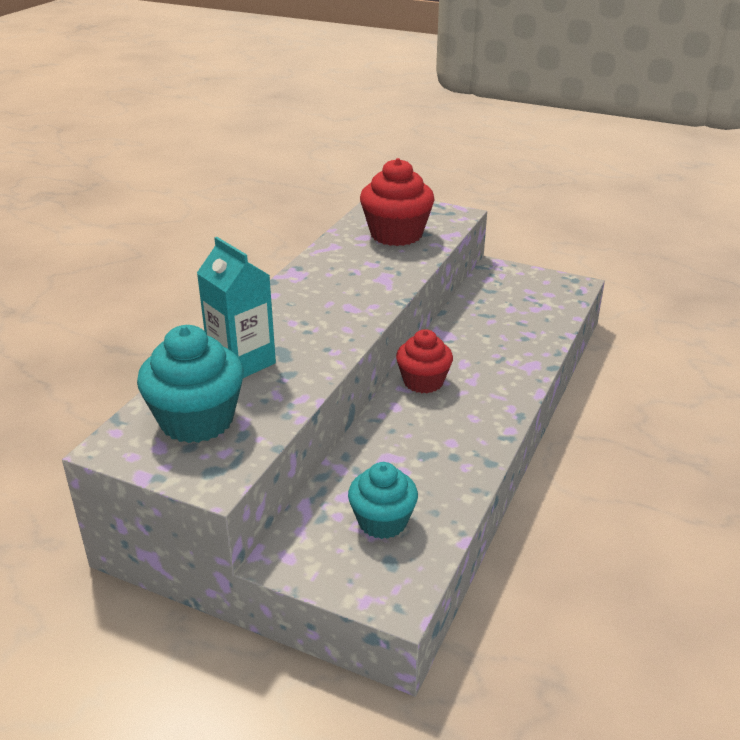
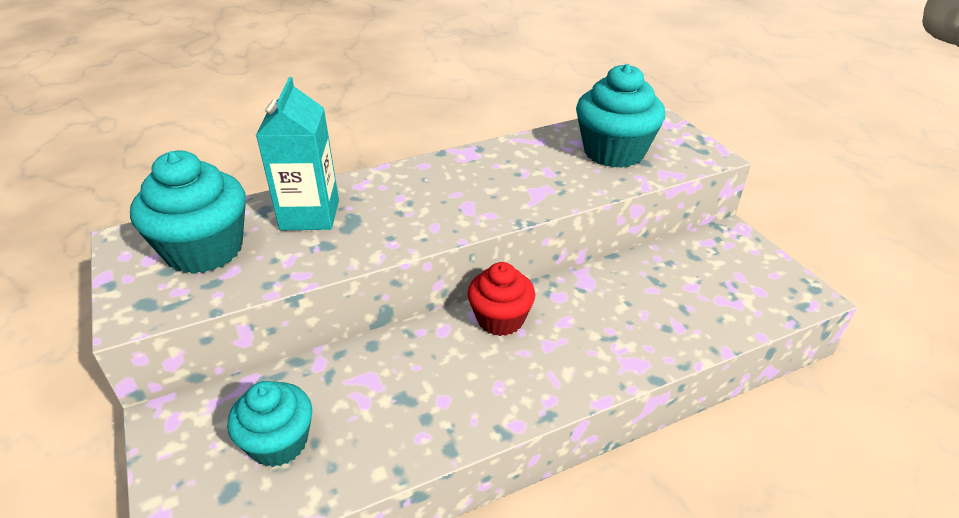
camera: 40 degrees right, 5 degrees up
red cupcake [360,158,435,246] -> turquoise cupcake [576,64,665,168]

